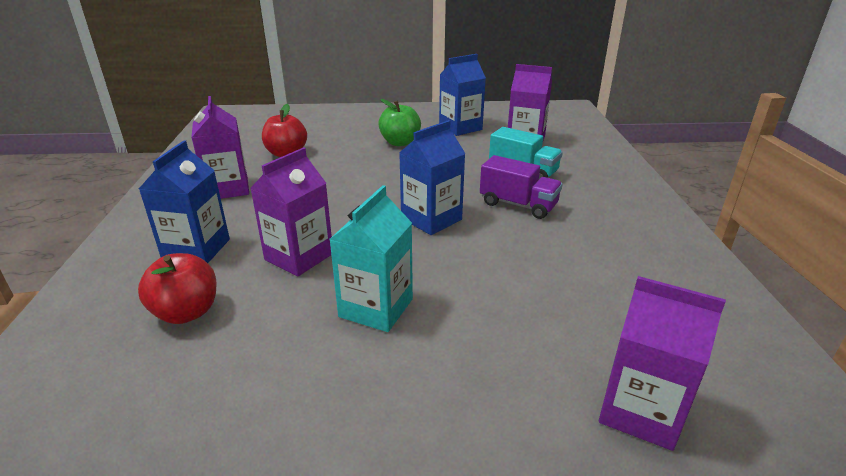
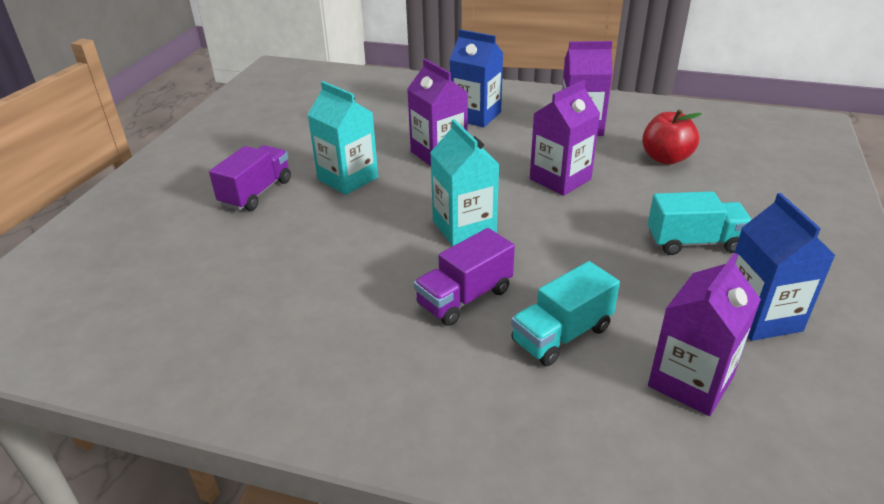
camera: 110 degrees right, 5 degrees up
red apple [138,253,216,324] -> none
green apple [378,99,421,146] -> turquoise truck [648,191,751,255]
blue carton [399,120,465,235] -> turquoise carton [430,119,500,246]
purple carton [599,276,726,451] -> purple carton moved to [530,80,600,196]
none -> purple truck [209,145,291,211]

